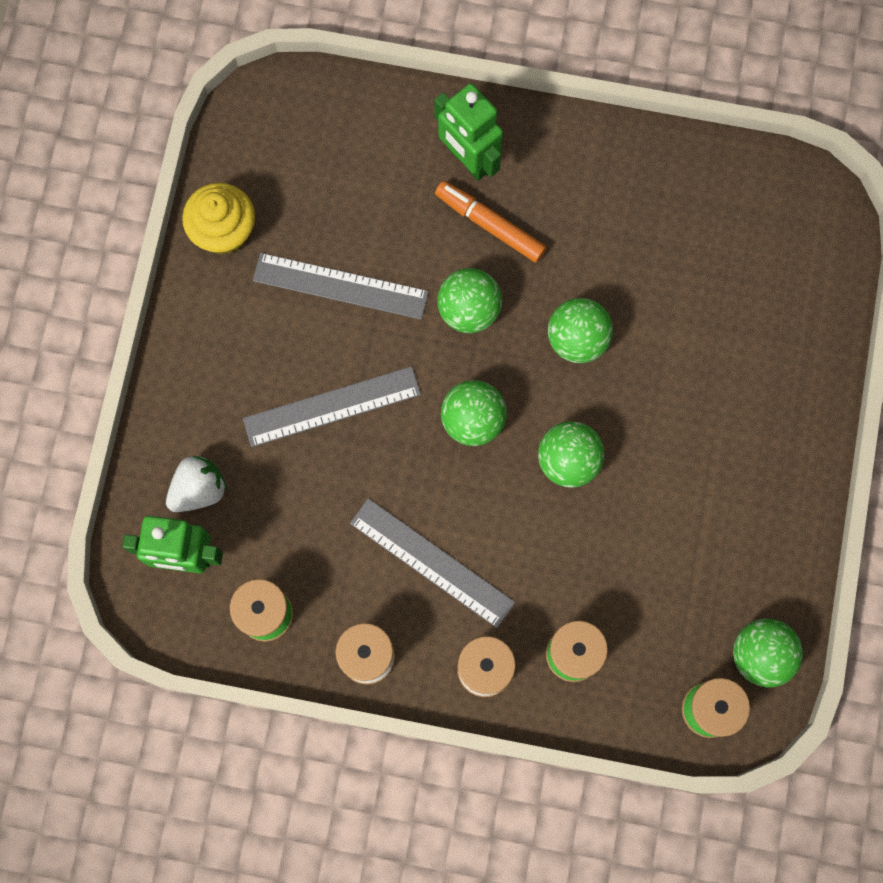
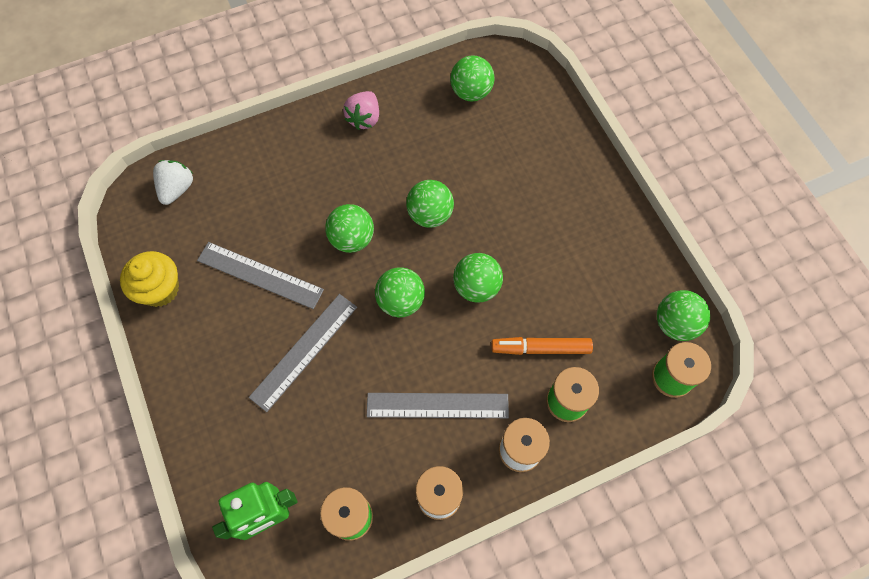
camera: 35 degrees left, 10 degrees down
white strawberry [166,456,227,512] -> white strawberry moved to [153,160,193,205]
grey ruler [253,253,429,320] -> grey ruler turned 45 degrees clockwise [197,242,324,309]
green robot [434,83,503,181] -> none
orange marker [435,181,547,263] -> orange marker moved to [491,337,593,355]
none -> pink strawberry [343,91,379,130]
none -> green ball [450,55,495,102]

